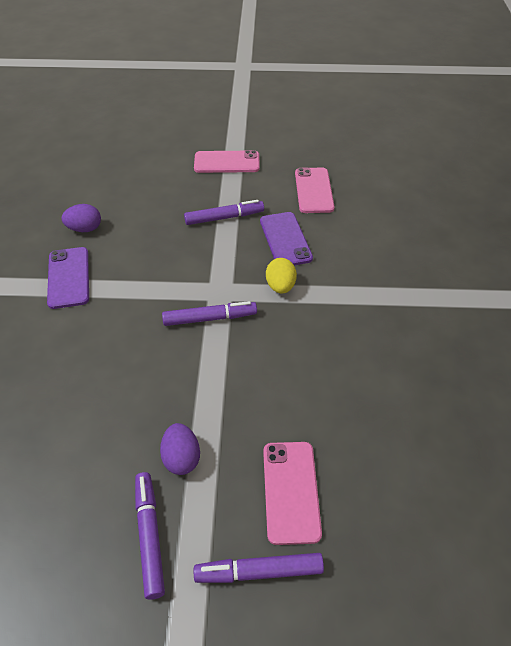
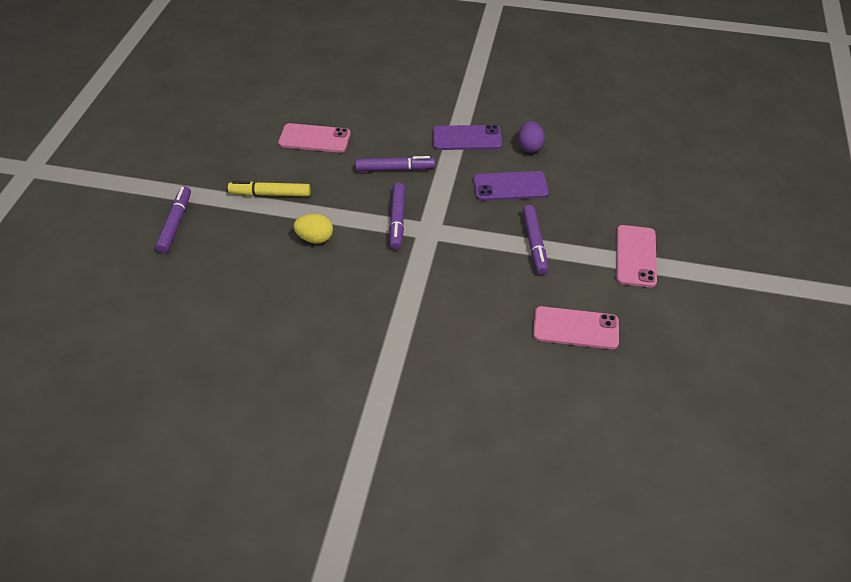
camera: 100 degrees right, 0 degrees up
purple marker [135,472,165,600] -> purple marker moved to [355,156,435,171]
purple egg [160,423,200,475] -> yellow marker [228,181,310,197]
purple phone [260,212,313,265] -> purple phone moved to [474,171,549,201]
pink phone [263,442,322,545] -> pink phone moved to [278,123,351,153]
yellow egg [266,258,297,293] -> yellow egg moved to [294,214,333,244]

